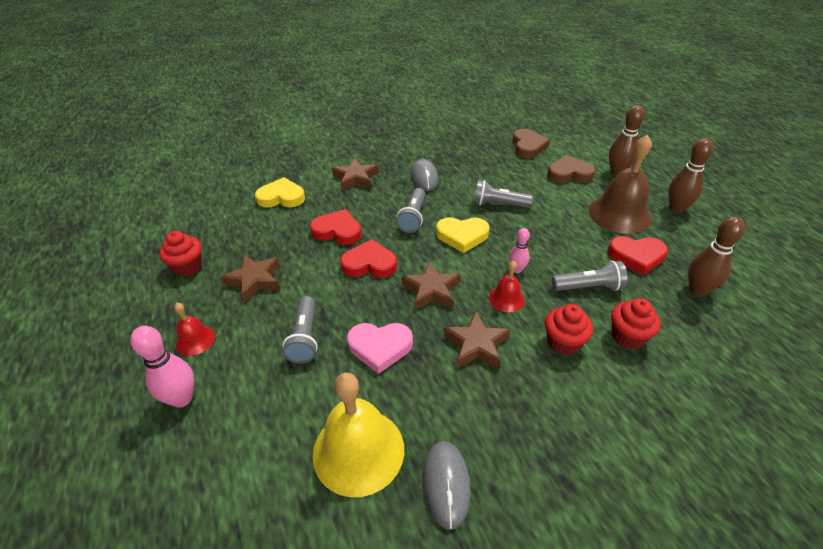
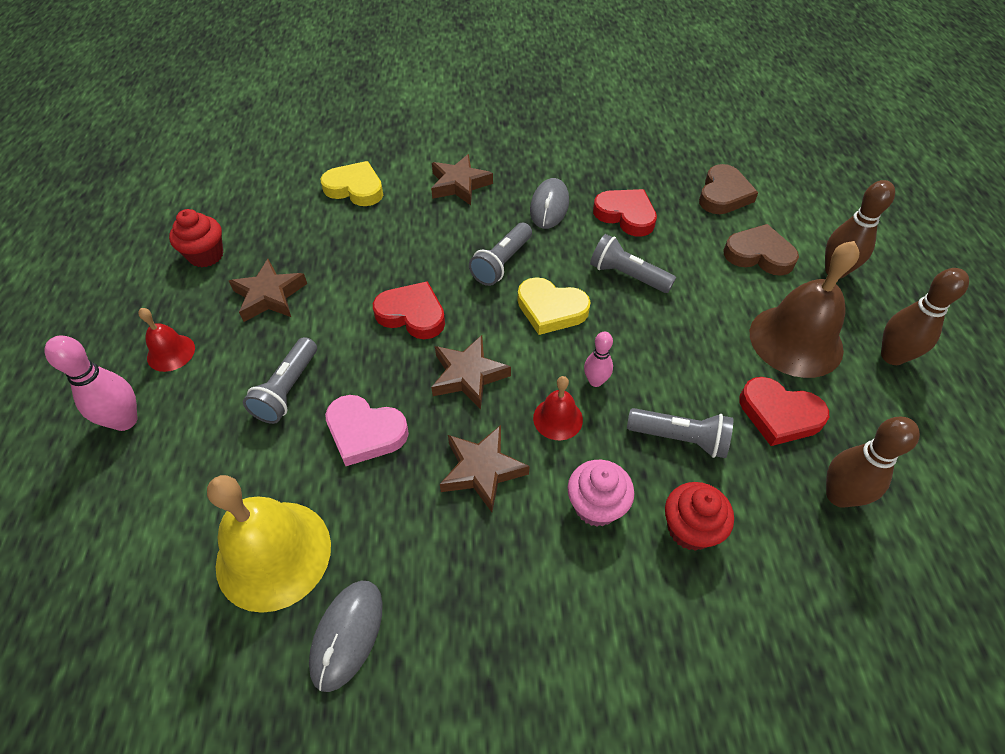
camera: 20 degrees right, 10 degrees up
red heart [310,209,362,245] -> red heart moved to [593,189,657,237]
red cupcake [545,304,593,355] -> pink cupcake [567,460,634,527]

